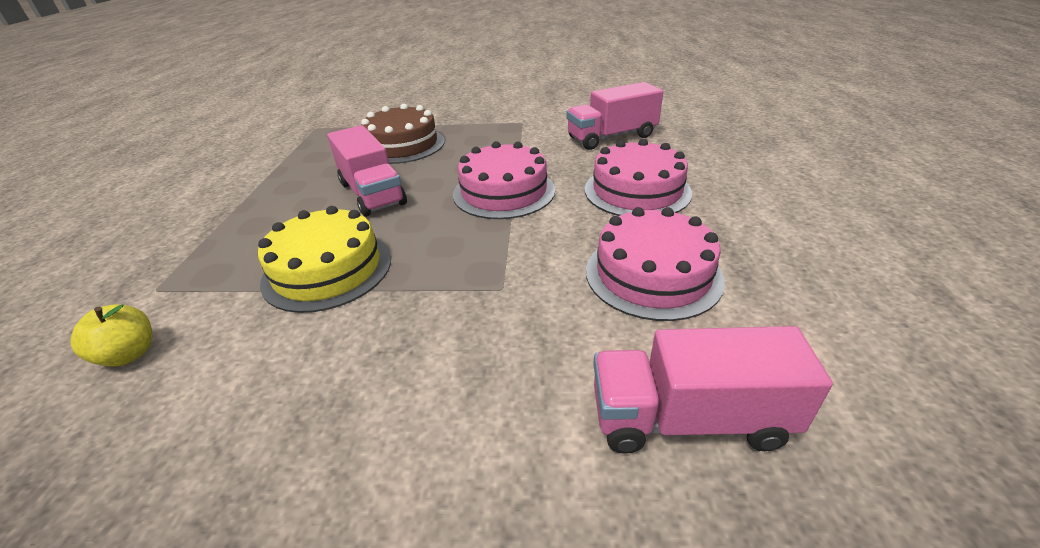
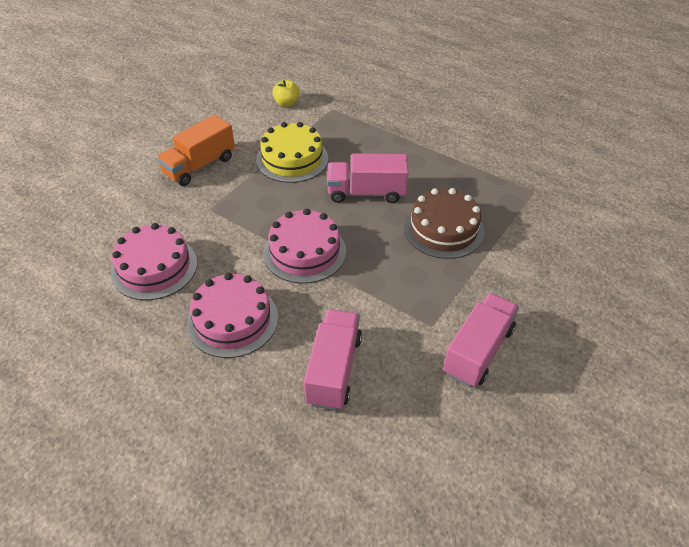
camera: 120 degrees right, 10 degrees up
pink truck [593,326,833,454] -> pink truck moved to [443,293,519,387]
none -> orange truck [156,114,235,186]

